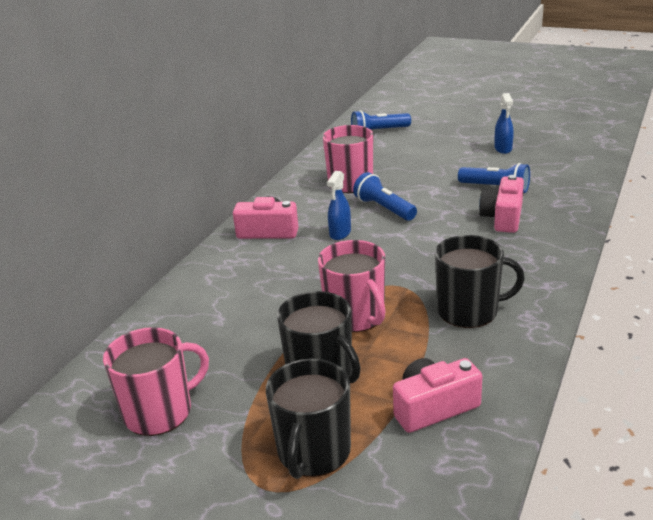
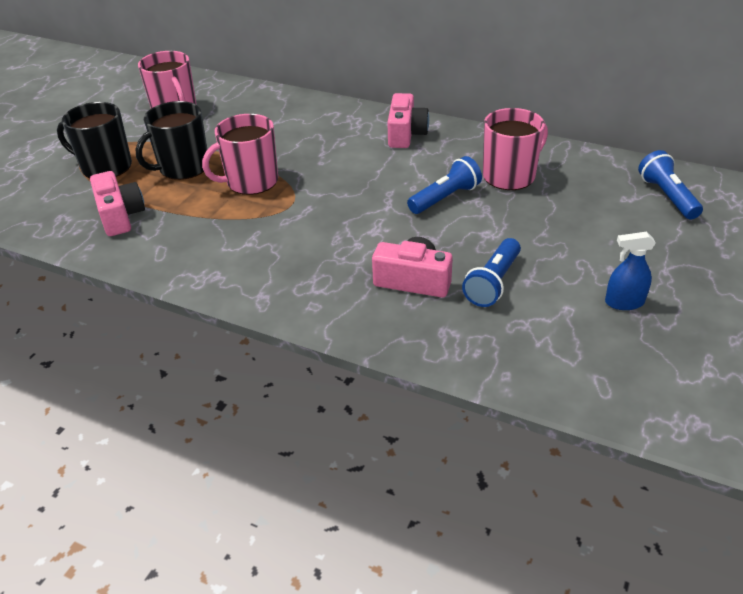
camera: 90 degrees right, 10 degrees up
blue spray bottle [327,171,351,240] -> none
black mug [435,235,525,328] -> none

